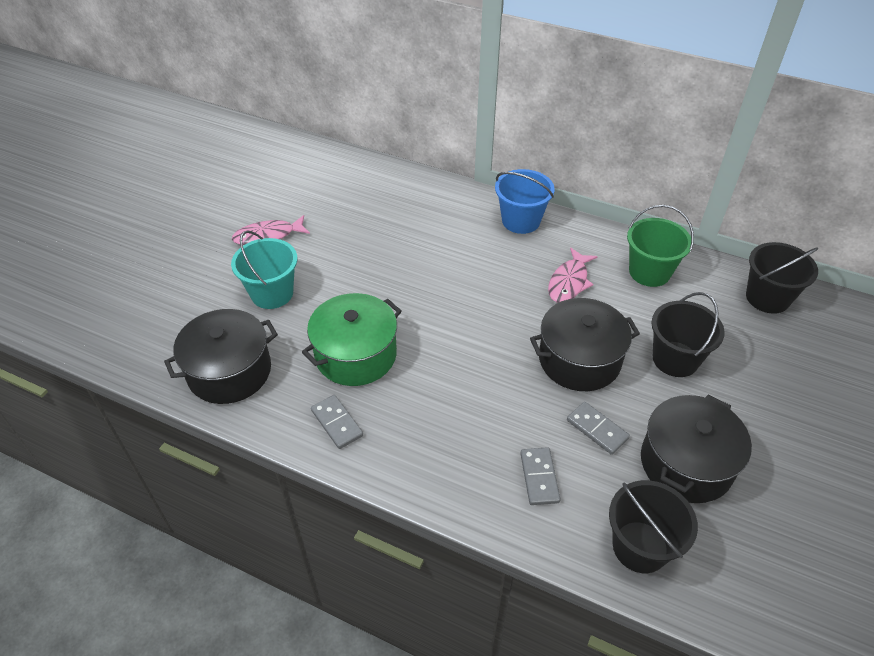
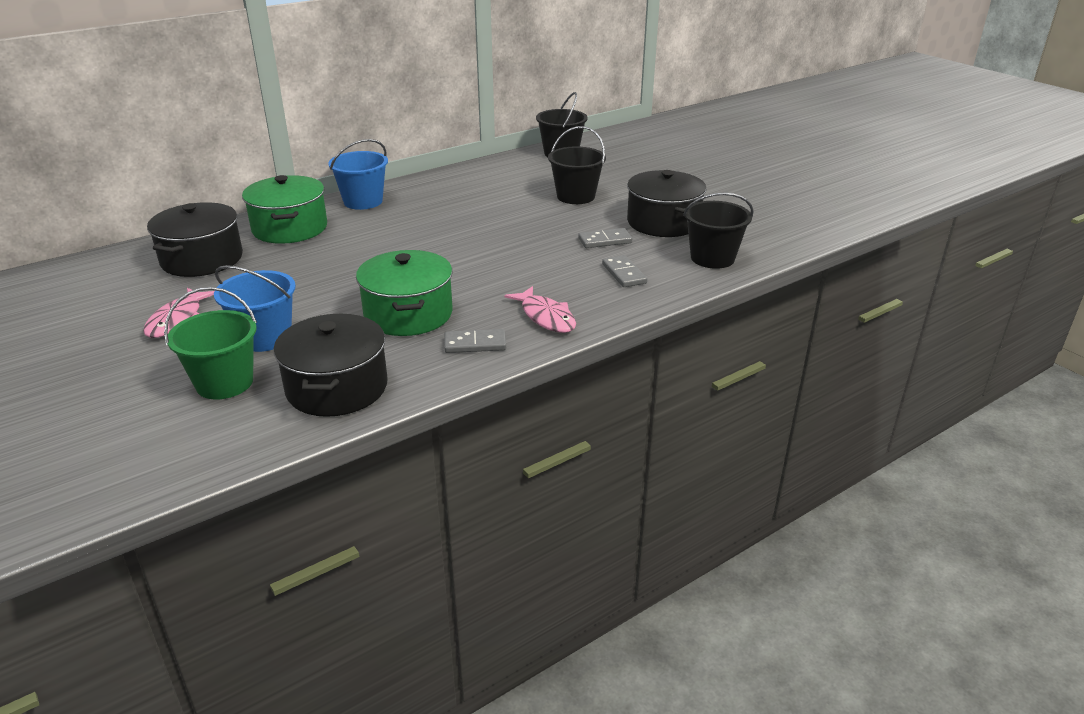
camera: 60 degrees left, 15 degrees down
turquoise bucket [231,230,298,309] -> blue bucket [214,265,296,352]
grey domino [520,447,561,505] -> grey domino turned 45 degrees clockwise [602,255,647,287]
black pot [530,298,640,391] -> black pot moved to [147,202,243,277]
pink fish [548,248,598,303] -> pink fish moved to [504,286,576,333]
green bucket [627,205,694,287] -> green bucket moved to [164,287,257,399]
none -> green pot [242,175,327,244]

